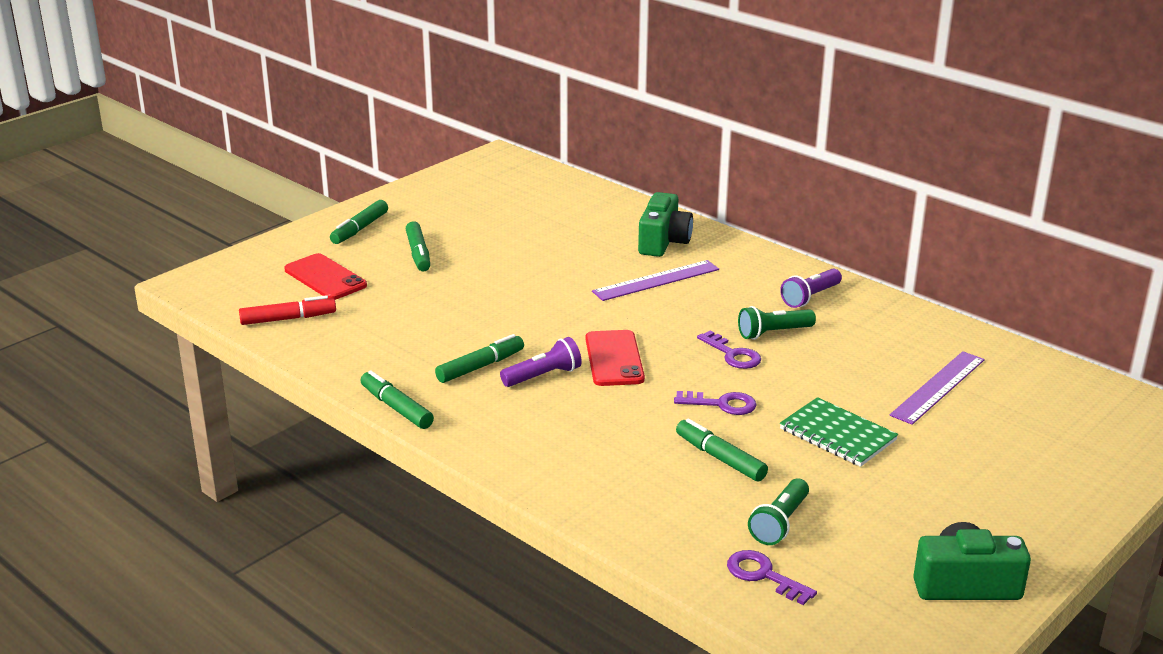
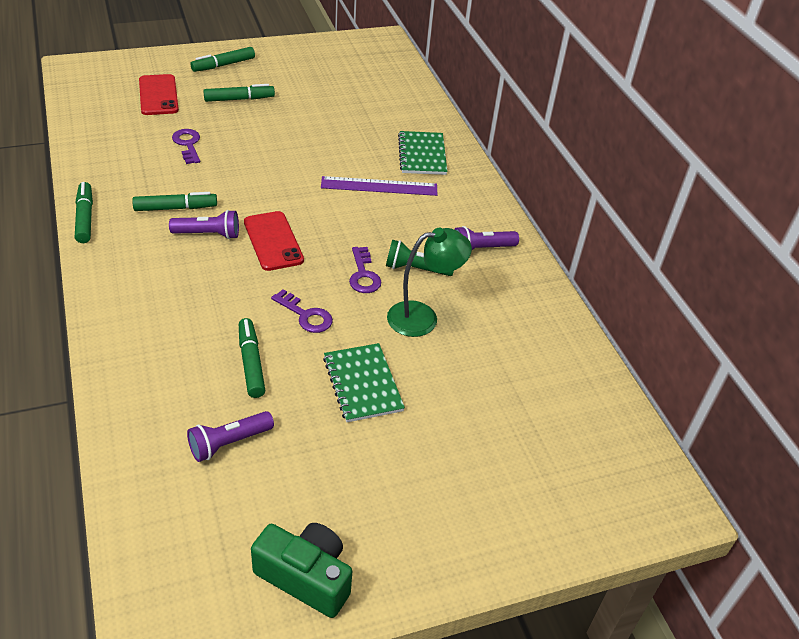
camera: 25 degrees right, 15 degrees up
red marker [239,295,336,325] -> none
green marker [406,221,430,271] -> green marker turned 120 degrees counterclockwise [203,84,275,102]
red phone [586,330,645,386] -> red phone turned 45 degrees counterclockwise [244,211,304,271]
green camera [638,192,693,257] -> green notebook [398,131,447,175]
purple key [727,550,817,605] -> purple key moved to [172,129,200,164]
green flashlight [748,479,809,545] -> purple flashlight [187,411,274,462]
purple ruler [890,351,985,425] -> none
none -> green lamp [387,228,472,337]

